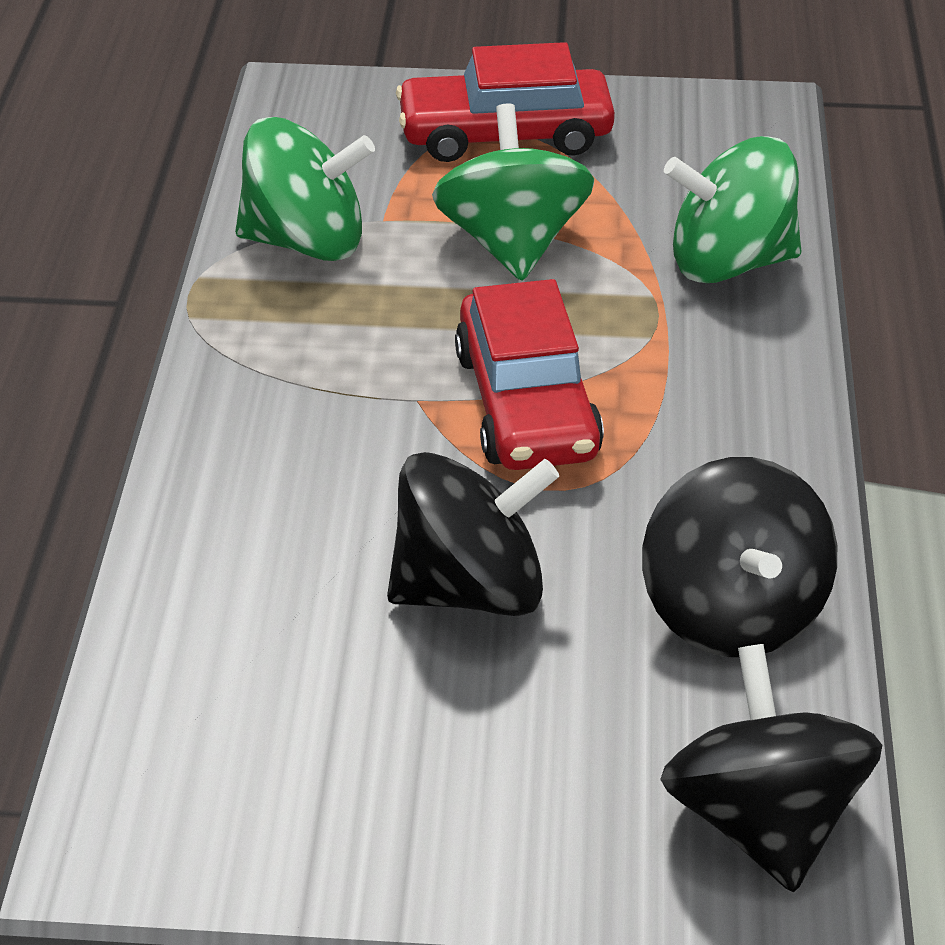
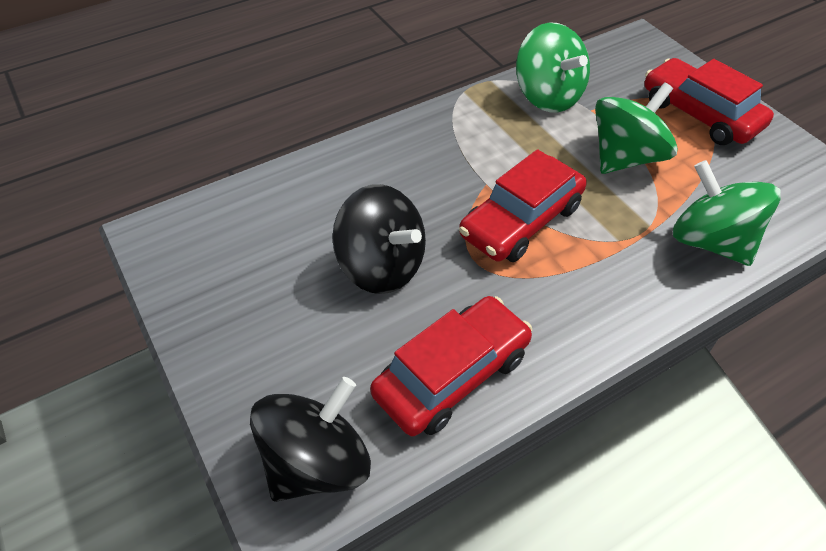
camera: 55 degrees right, 10 degrees up
black spinning top [642,457,837,657] -> red car [370,296,532,436]

